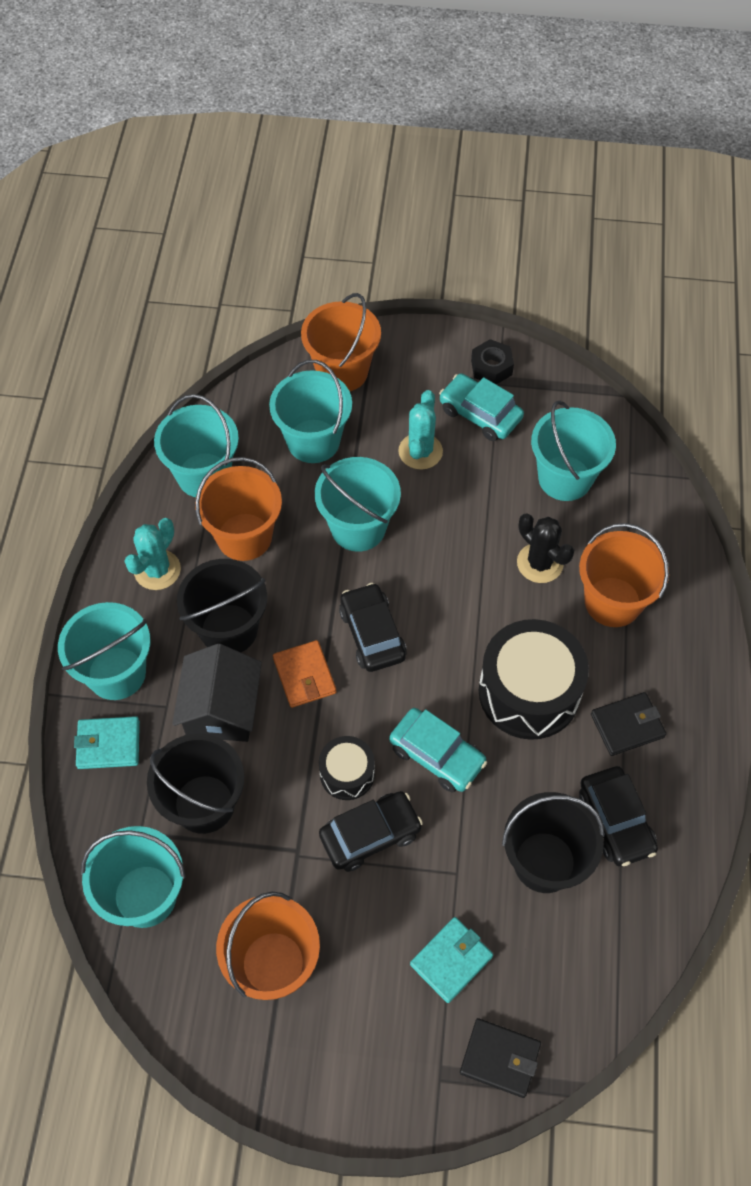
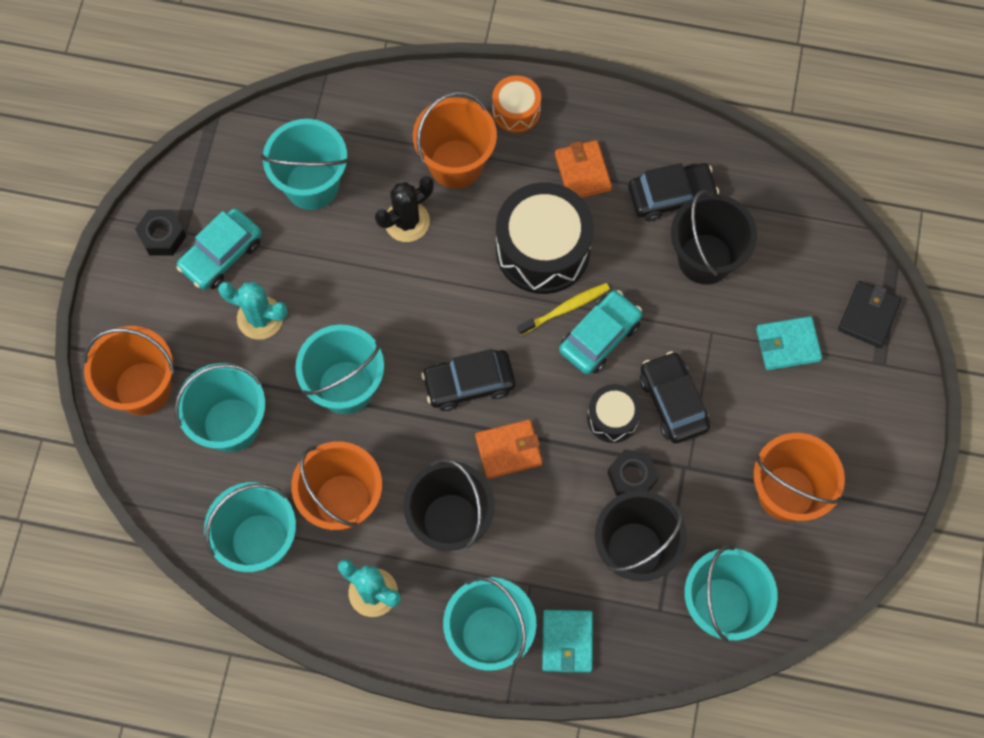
camera: 85 degrees left, 10 degrees up
black house [172,644,262,742] -> none
turquoise wallet [410,917,493,1003] -> turquoise wallet turned 60 degrees counterclockwise [756,316,822,370]
black wallet [591,692,666,756] -> orange wallet [555,140,612,198]
none -> orange drum [492,75,541,133]
none -> yellow toothbrush [517,283,610,335]
none -> black nut [607,449,659,496]

